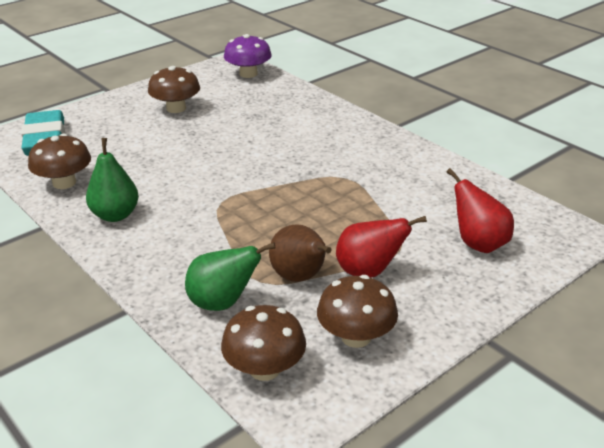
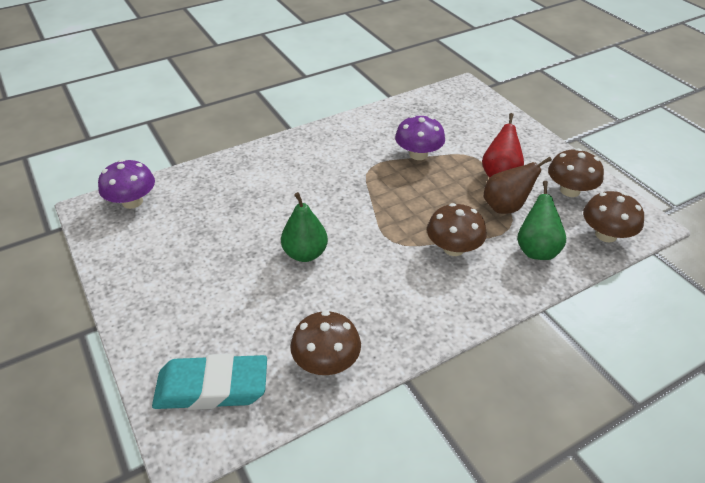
camera: 80 degrees left, 10 degrees up
green pear [86,138,139,222] -> green pear moved to [281,192,328,262]
brown mushroom [148,66,200,113] -> brown mushroom moved to [427,203,487,256]
red pear [447,168,514,253] -> none
none -> purple mushroom [395,115,445,160]

